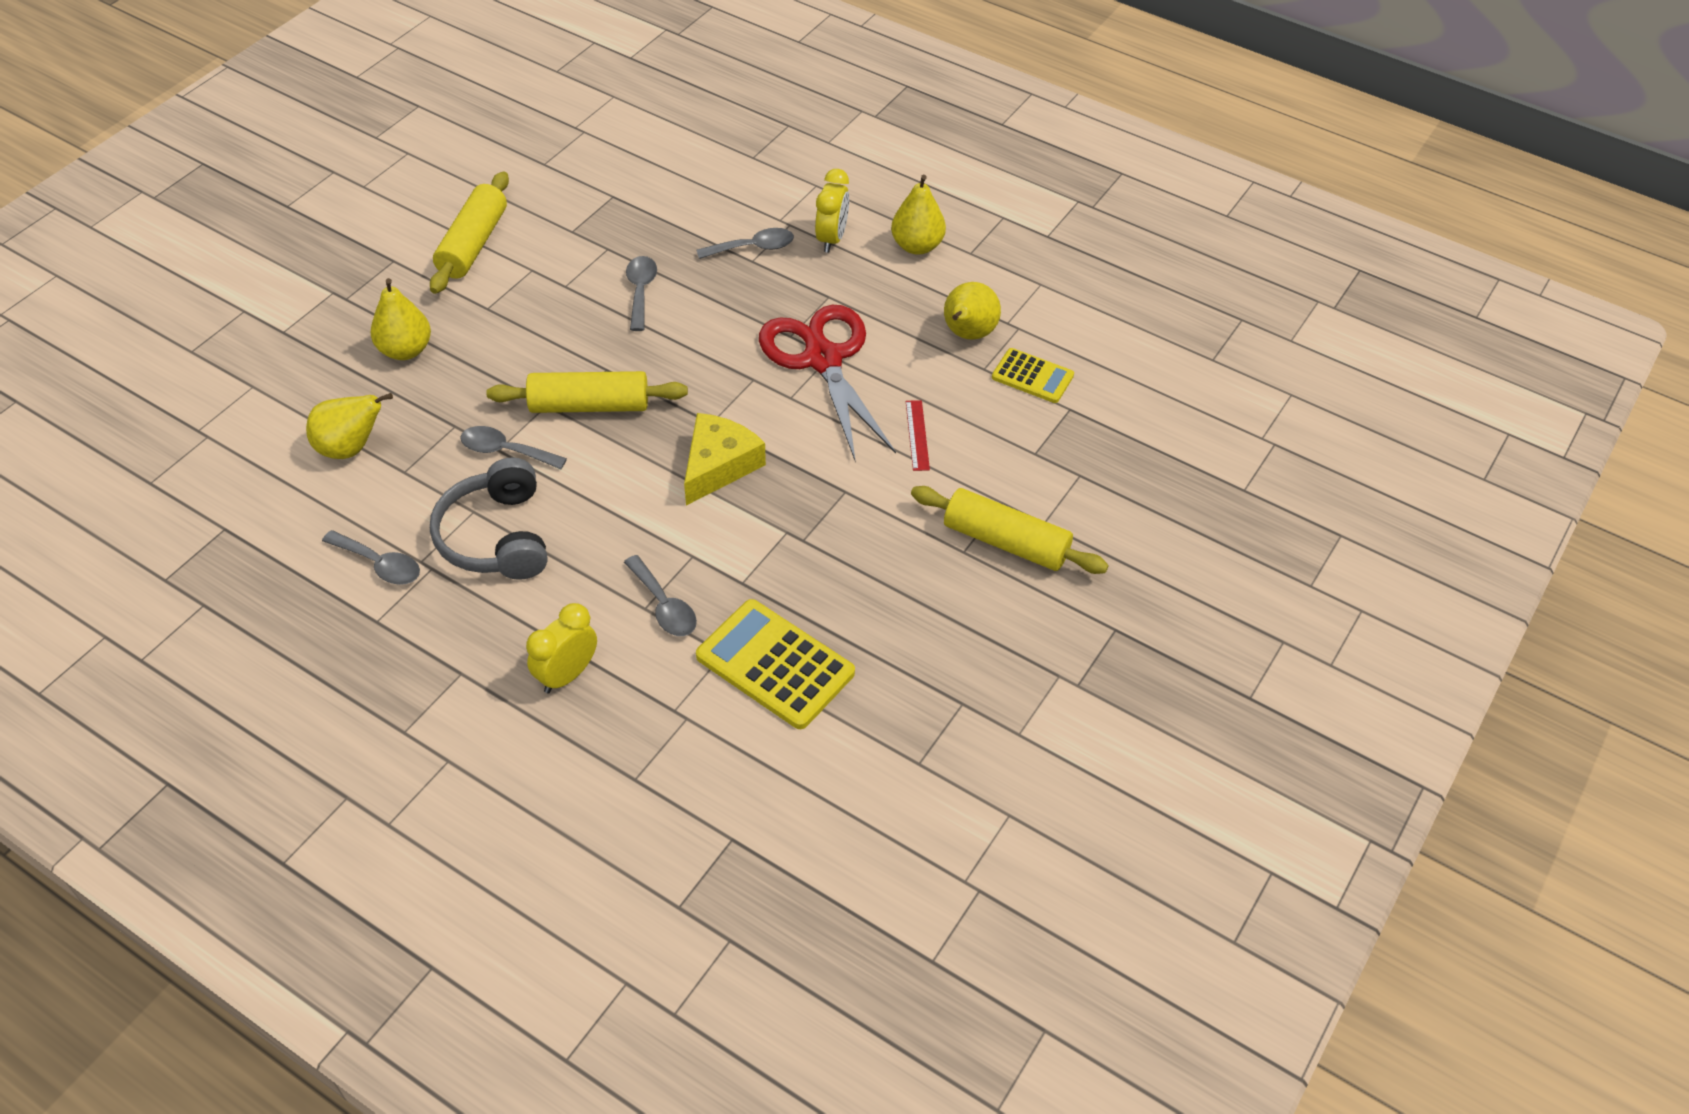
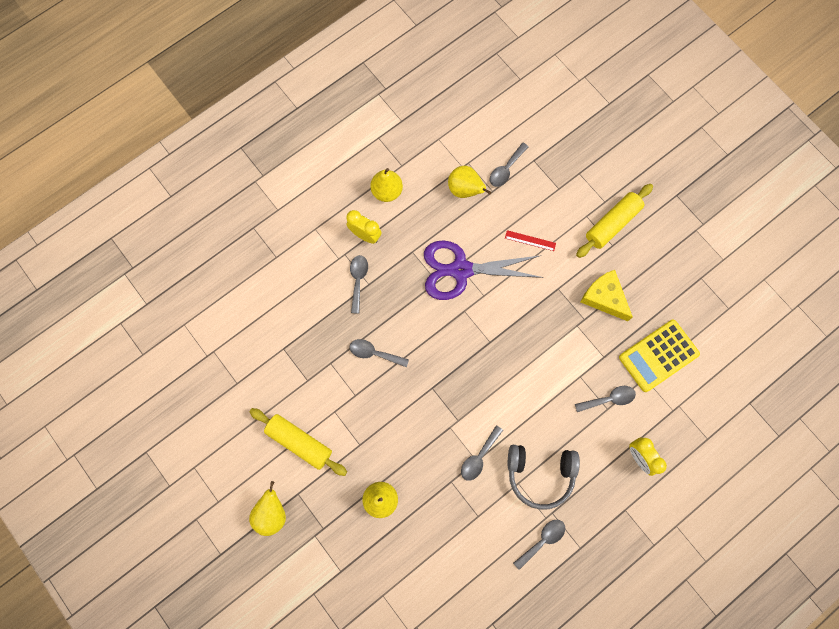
camera: 70 degrees left, 25 degrees up
yellow pear [306,393,393,459] -> yellow pear moved to [249,481,286,536]
yellow rolling pin [486,371,688,413] -> none
yellow cheese [684,413,766,505] -> yellow cheese moved to [580,270,633,321]
red scissors [759,305,896,462] -> purple scissors [424,240,543,300]
yellow calculator [992,348,1074,403] -> grey spoon [490,143,529,187]

